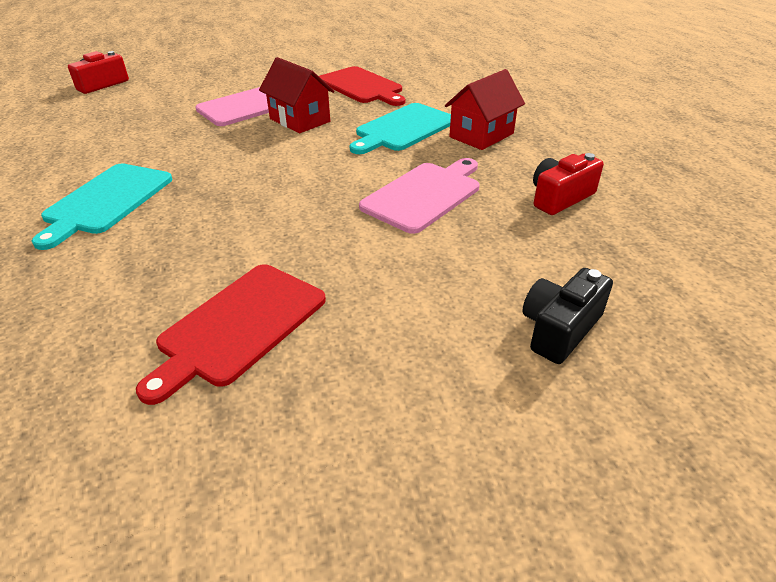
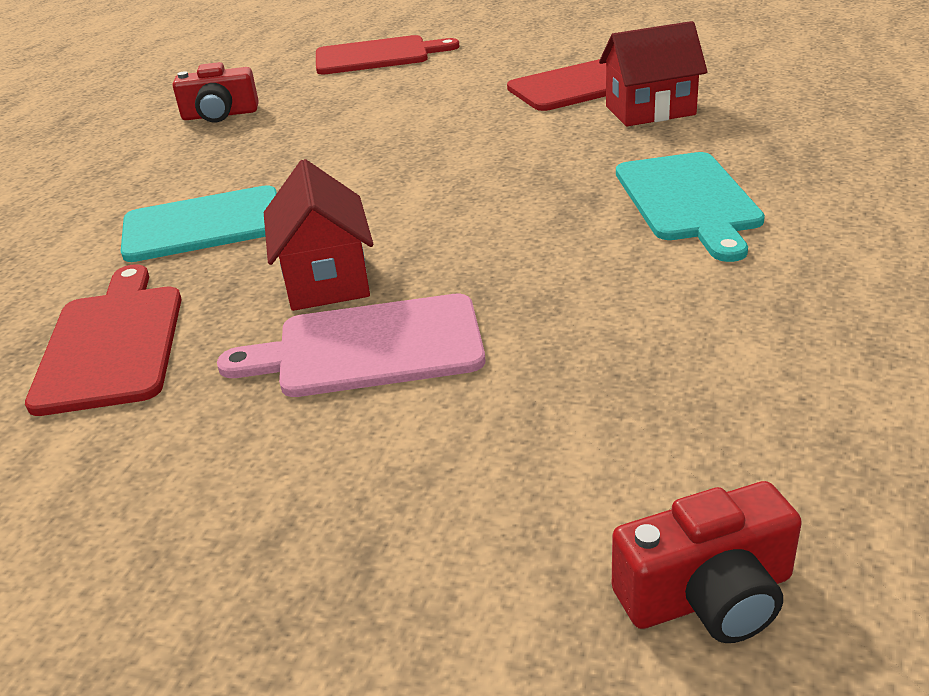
camera: 145 degrees left, 5 degrees down
turquoise cutting board [32,163,172,250] -> turquoise cutting board turned 120 degrees clockwise [616,152,765,262]
pink cutting board [359,158,479,234] -> none
red house [445,69,525,150] -> red house moved to [599,21,707,126]
black camera [522,268,613,364] -> red cutting board [316,35,459,75]

